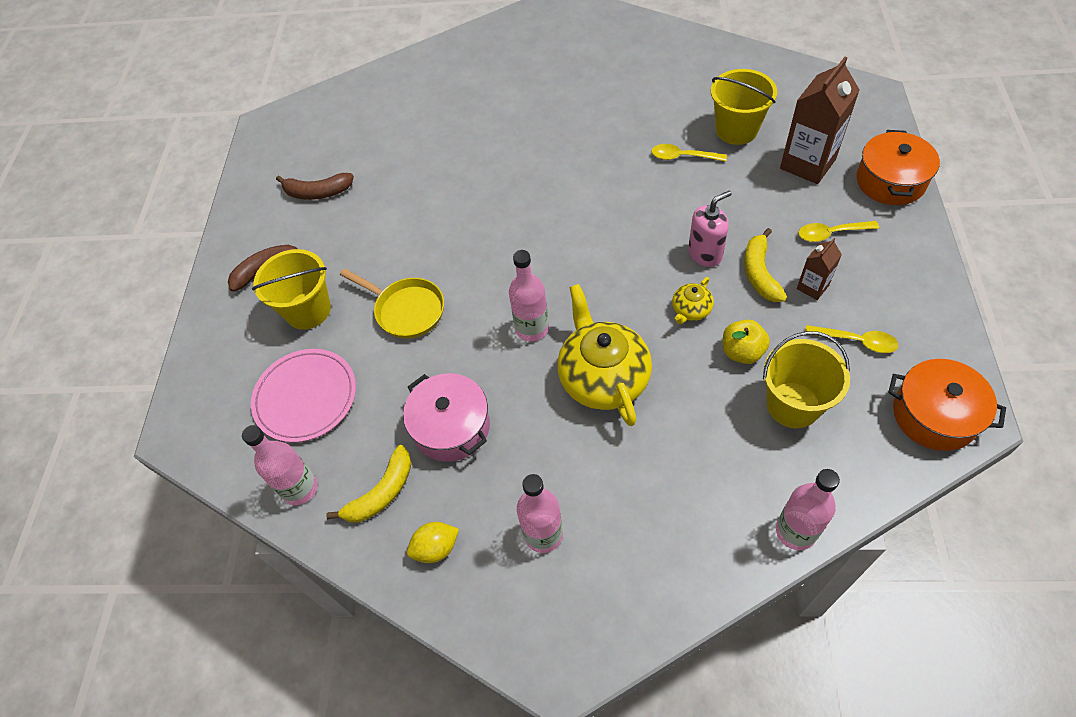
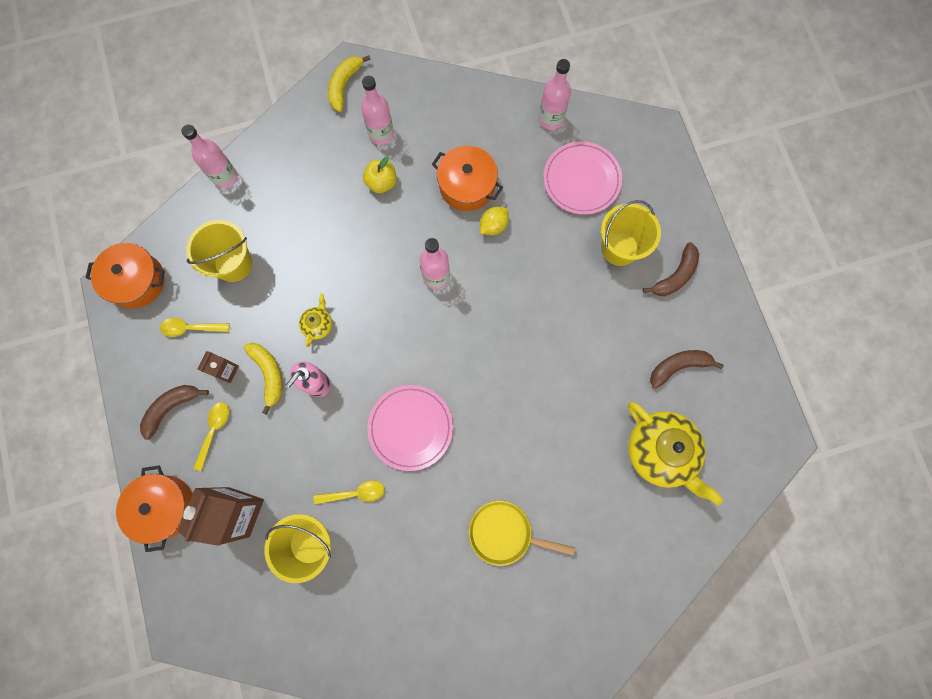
camera: 155 degrees right, 20 degrees up
yellow banana [326,445,412,522] -> yellow banana moved to [328,55,371,112]
yellow pan [340,268,444,339] -> yellow pan moved to [469,501,575,566]
pink pot [403,373,490,462] -> orange pot [432,146,503,211]
yellow lemon [407,522,459,563] -> yellow lemon moved to [480,207,509,235]
yellow teapot [557,284,652,426] -> yellow teapot moved to [628,402,724,505]
yellow apple [723,319,770,364] -> yellow apple moved to [363,156,397,194]
yellow spoon [798,221,879,242] -> yellow spoon turned 45 degrees counterclockwise [193,402,229,471]
none -> brown banana [140,385,209,440]
none -> pink plate [367,385,453,471]

